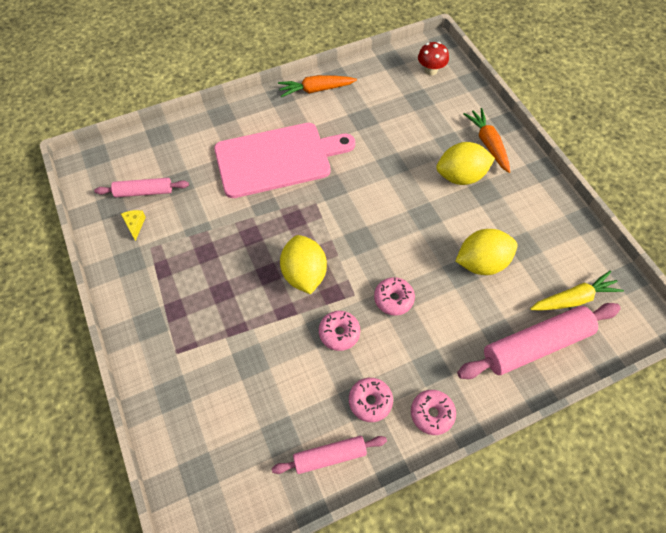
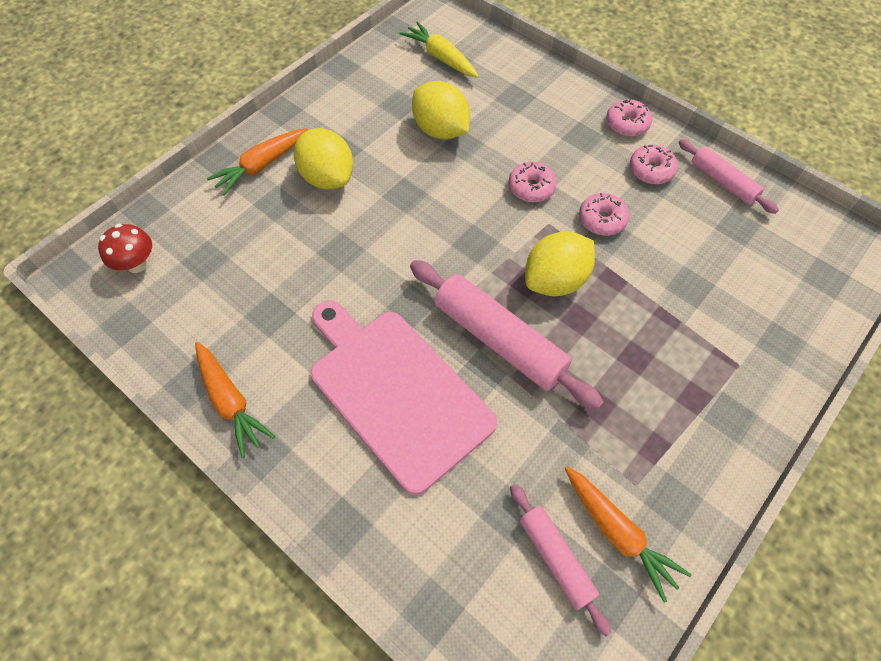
camera: 115 degrees left, 0 degrees up
yellow cheese [121,210,146,241] -> orange carrot [565,466,691,603]
pink rolling pin [457,303,621,379] -> pink rolling pin moved to [410,260,604,410]

